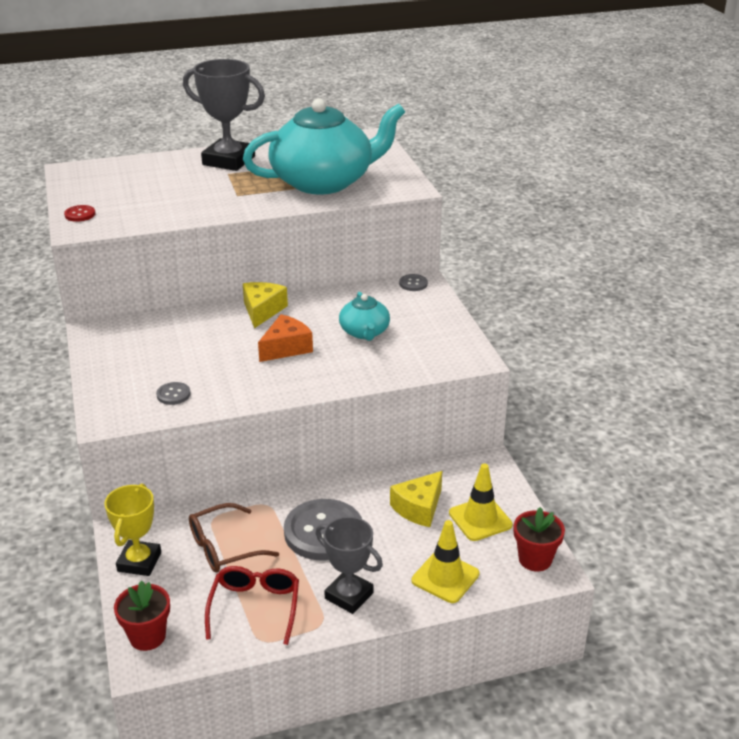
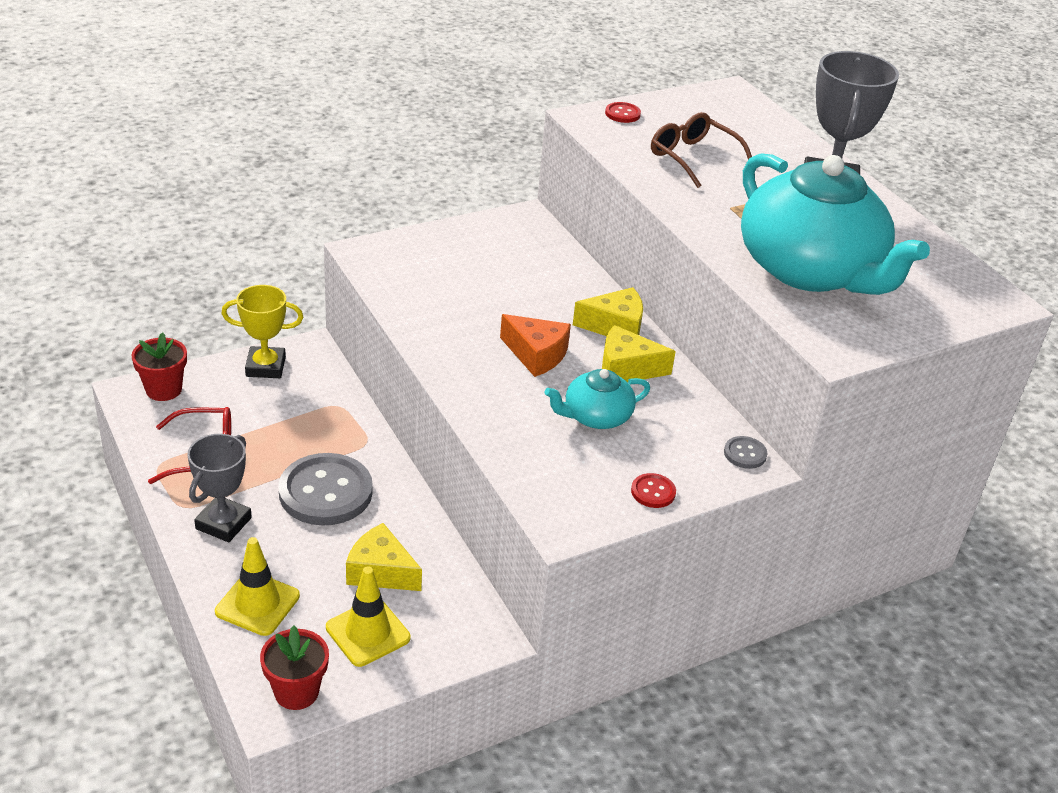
camera: 75 degrees right, 5 degrees up
grey button [156,382,191,405] -> none
brown glasses [189,503,279,573] -> brown glasses moved to [651,112,752,188]
none -> yellow cheese [602,325,676,382]
none -> red button [631,473,676,508]

